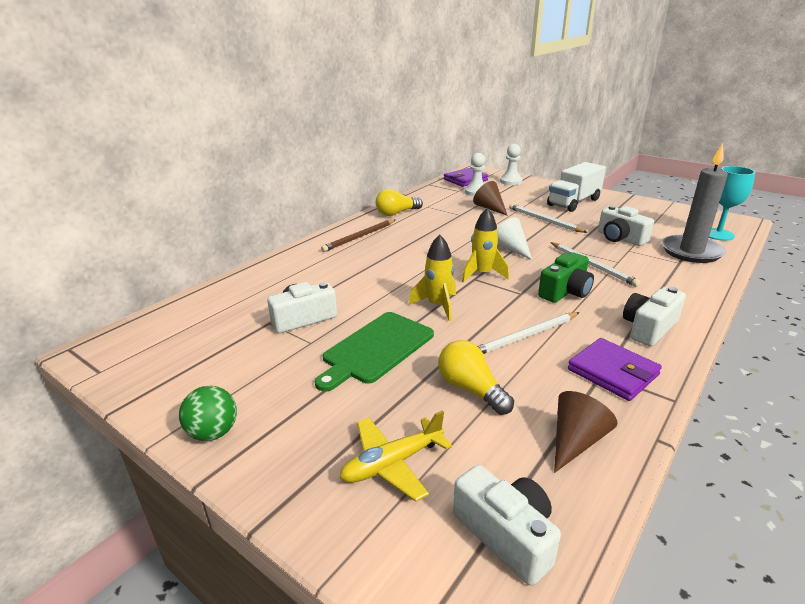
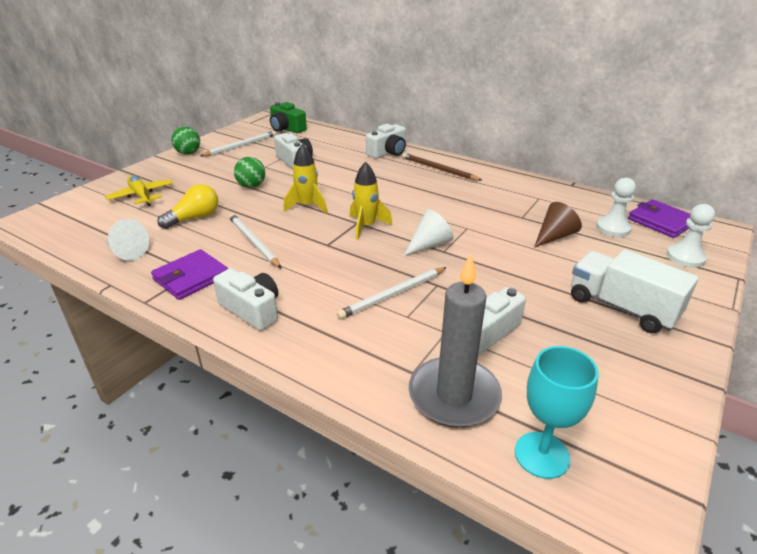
camera: 85 degrees right, 5 degrees up
green cutting board [315,312,434,392] -> green ball [234,157,265,188]
yellow light bulb [376,189,423,216] -> none
white camera [453,465,561,586] -> white camera moved to [366,124,406,159]
white pencil [509,204,587,233] -> white pencil moved to [200,131,276,156]
green camera [538,252,594,303] -> green camera moved to [270,102,307,133]
brown cone [554,391,618,473] -> white cone [106,219,149,261]

